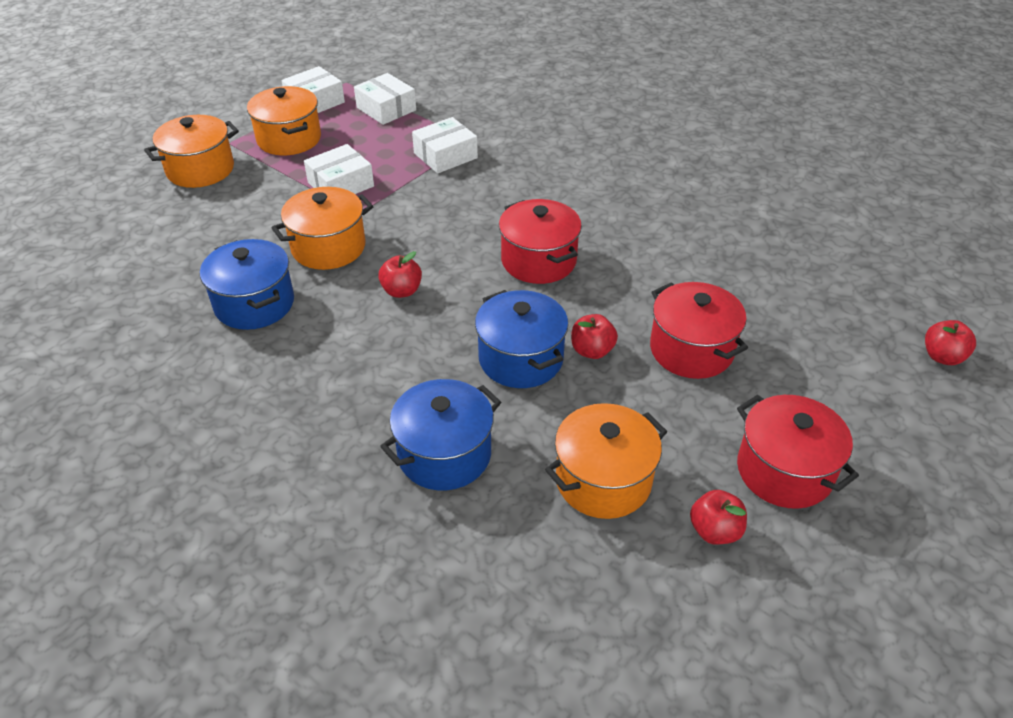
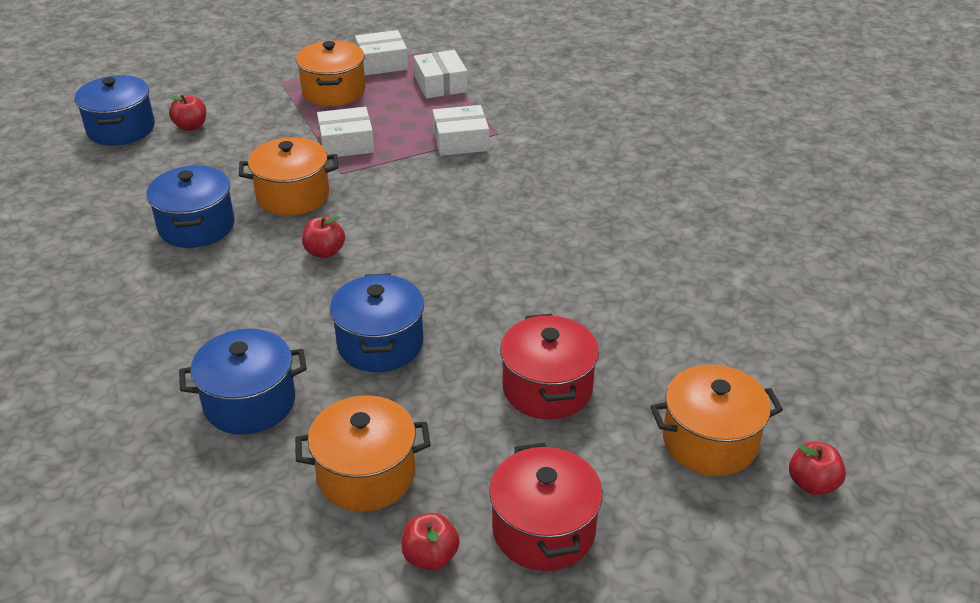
camera: 25 degrees right, 5 degrees down
orange pot [144,115,239,188] -> orange pot moved to [650,365,783,476]
red pot [499,199,582,284] -> none
red apple [571,314,618,359] -> red apple moved to [168,94,206,131]
none -> blue pot [75,75,155,146]

